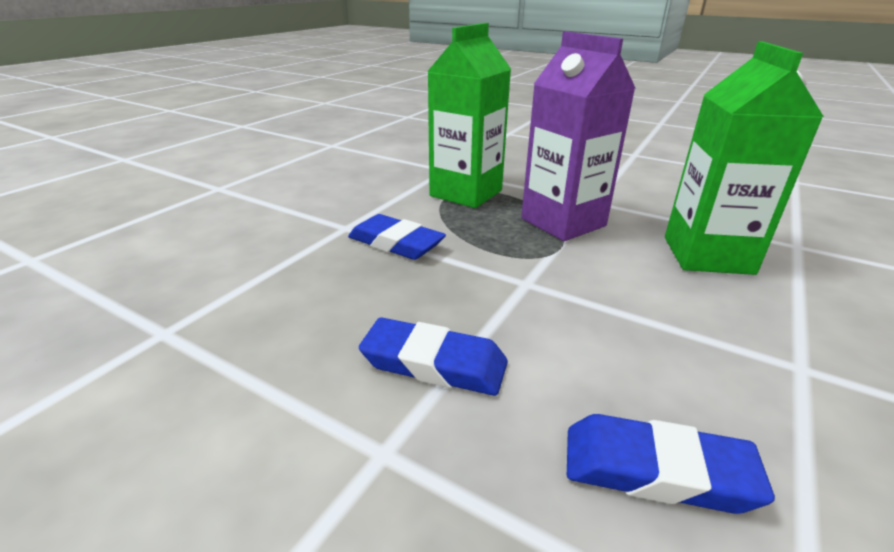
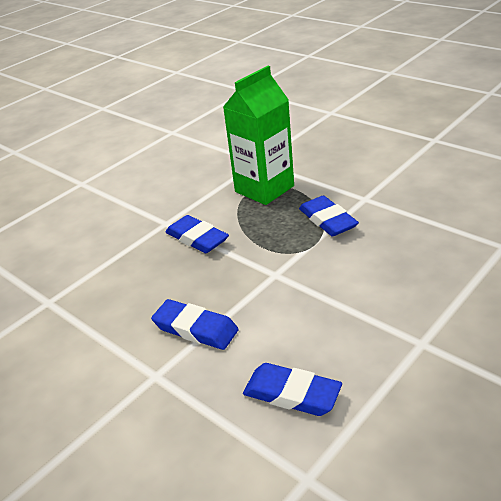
camera: 15 degrees right, 5 degrees up
purple carton [521,31,636,241] -> blue eraser [299,196,359,237]
green carton [665,41,824,275] -> none

